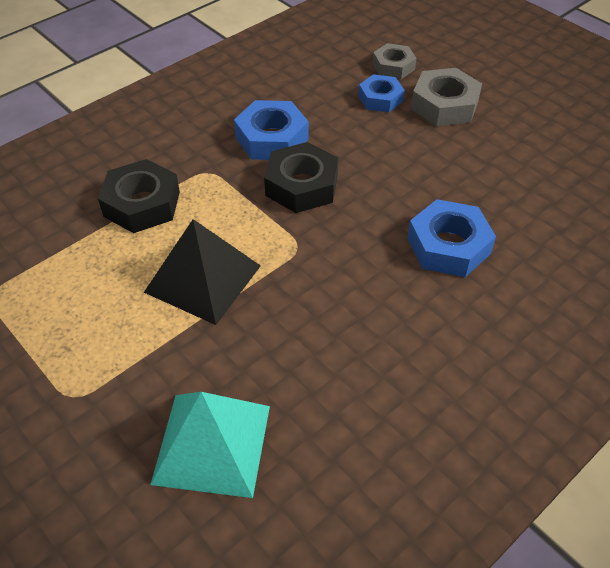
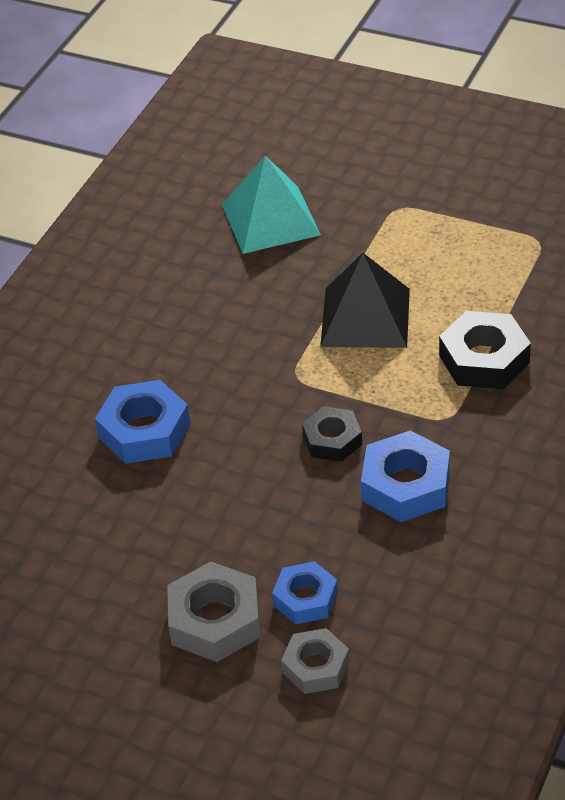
camera: 160 degrees right, 5 degrees down
black nut [264,142,338,213] -> black nut [302,406,362,462], size x0.65

